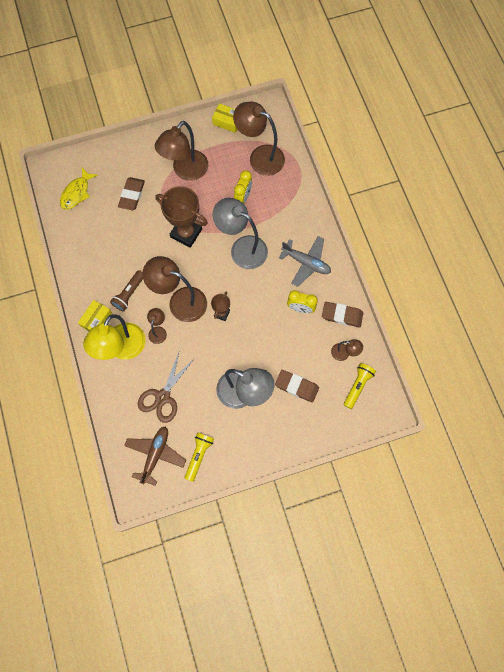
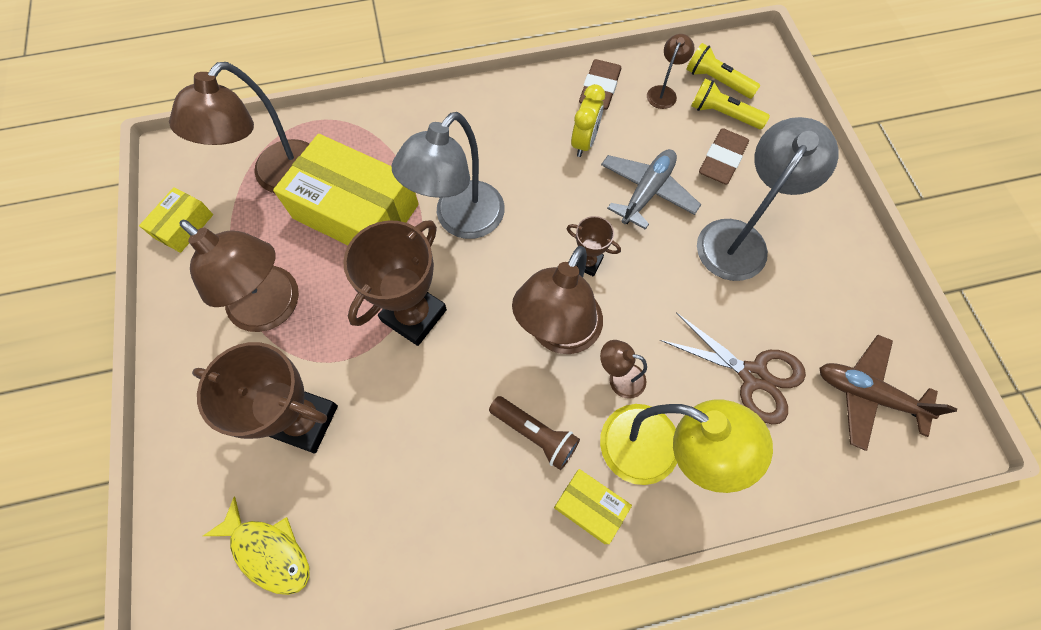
camera: 85 degrees left, 5 degrees down
brown eraser [118,177,145,210] -> brown trophy [192,342,338,453]
yellow flashlight [185,432,214,482] -> yellow flashlight moved to [691,78,770,129]
yellow clock [234,170,252,204] -> yellow box [273,134,419,245]
grey plane [279,236,331,287] -> grey plane moved to [601,149,701,230]

